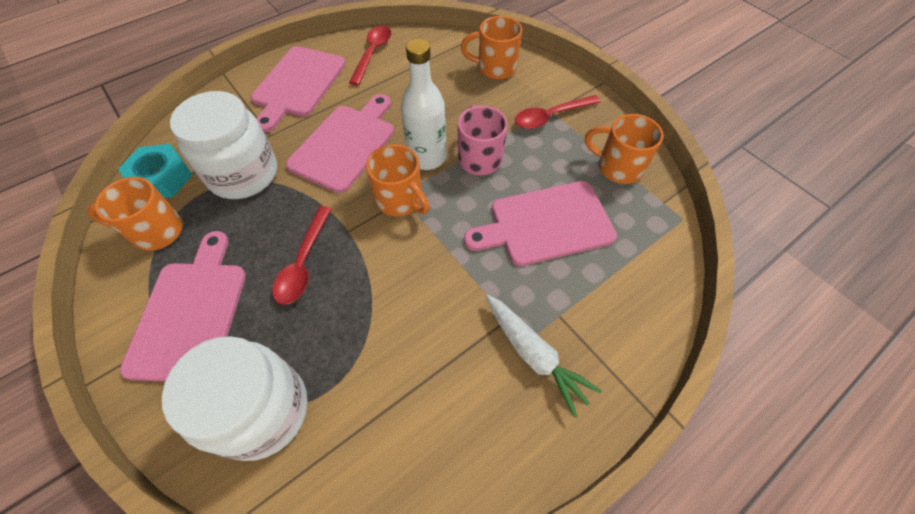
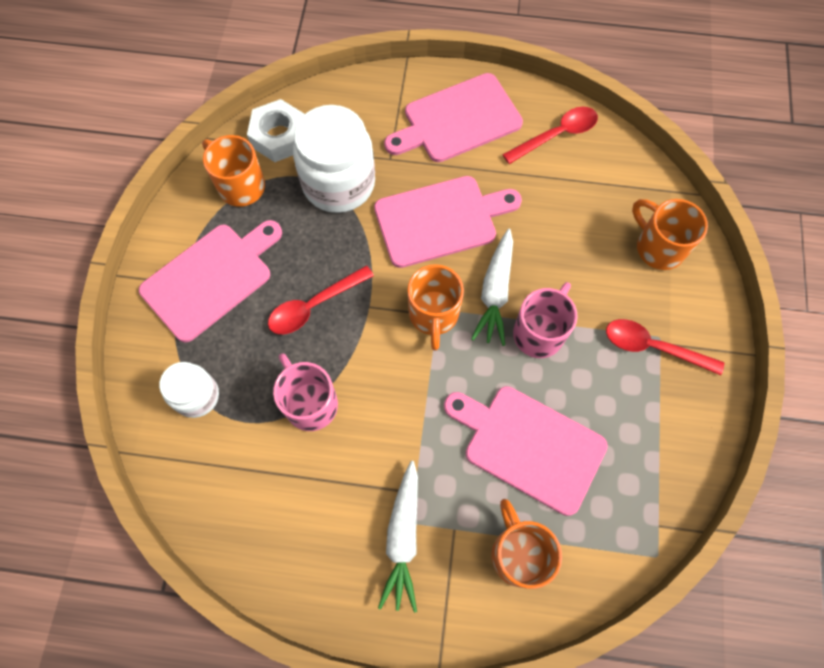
camera: 45 degrees right, 10 degrees up
turquoise nut [118,144,192,198] -> white nut [247,99,305,162]
white jar [162,336,308,461] -> white jar [159,362,219,418], size x0.56
white bottle [401,39,446,170] -> white carrot [471,229,513,346]
orange mug [585,114,664,184] -> orange mug moved to [491,499,562,589]
none -> pink mug [273,353,338,431]

